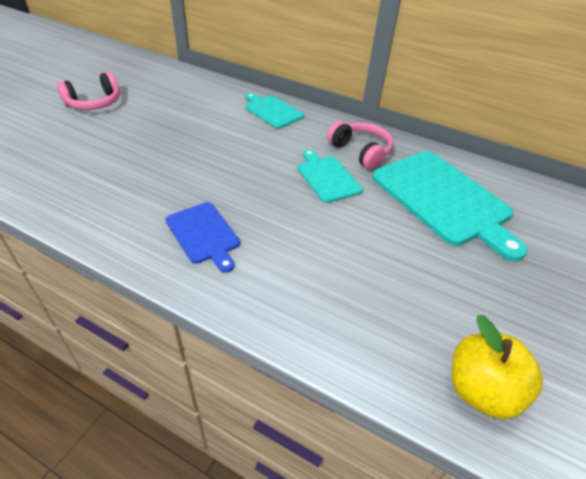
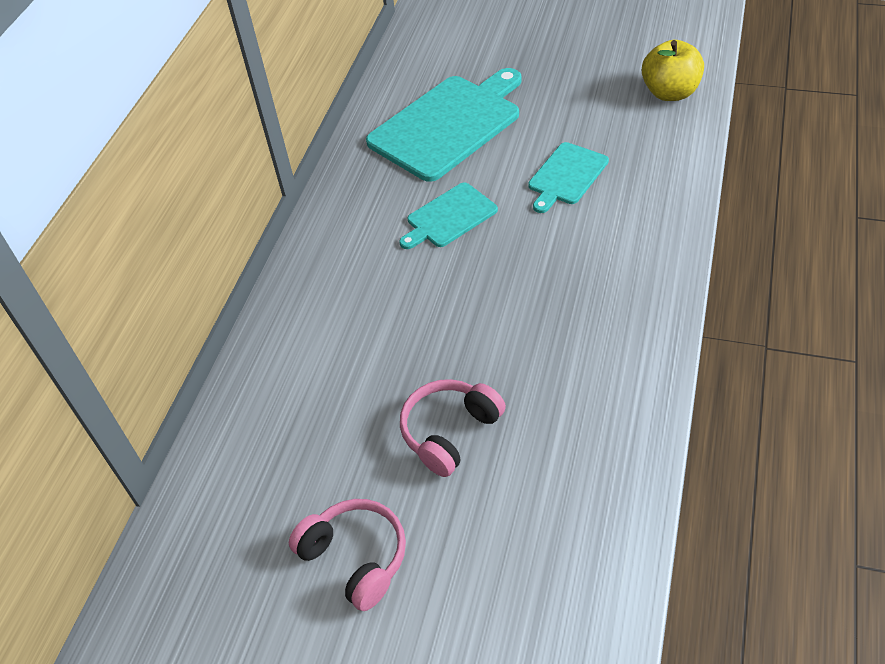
camera: 95 degrees left, 5 degrees up
blue cutting board [165,202,240,273] -> none
turquoise cutting board [245,93,304,129] -> turquoise cutting board moved to [528,142,609,213]
pink headphones [327,121,393,170] -> pink headphones moved to [400,379,506,477]

